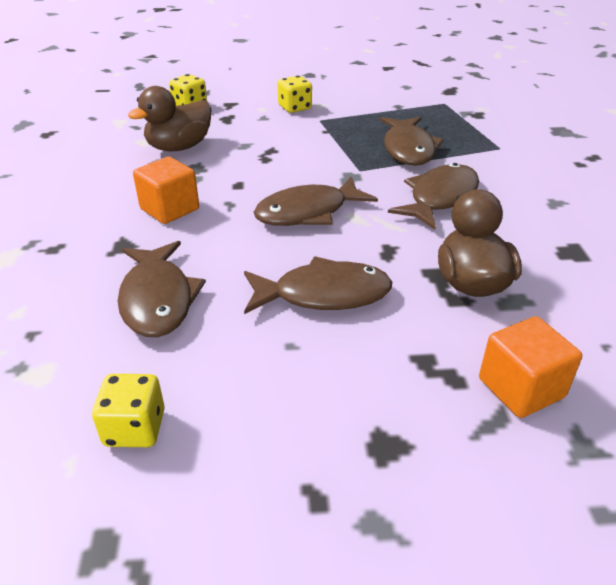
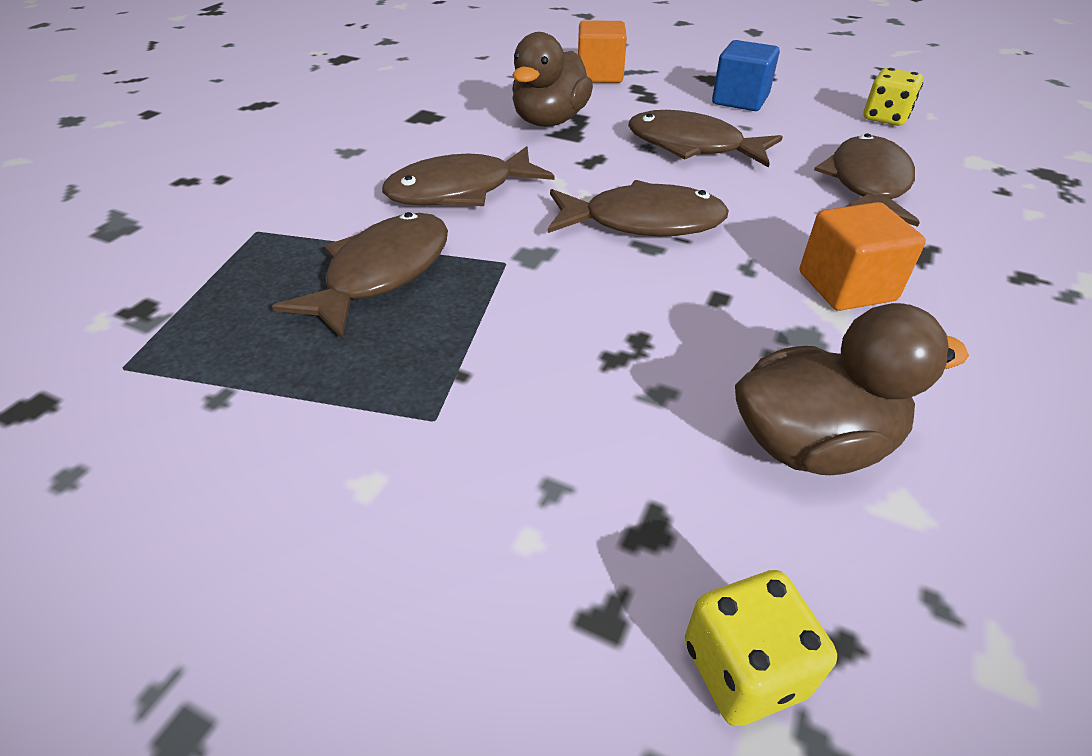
camera: 150 degrees left, 5 degrees up
yellow dice [278,76,312,113] -> none
none -> blue cube [712,40,780,111]

